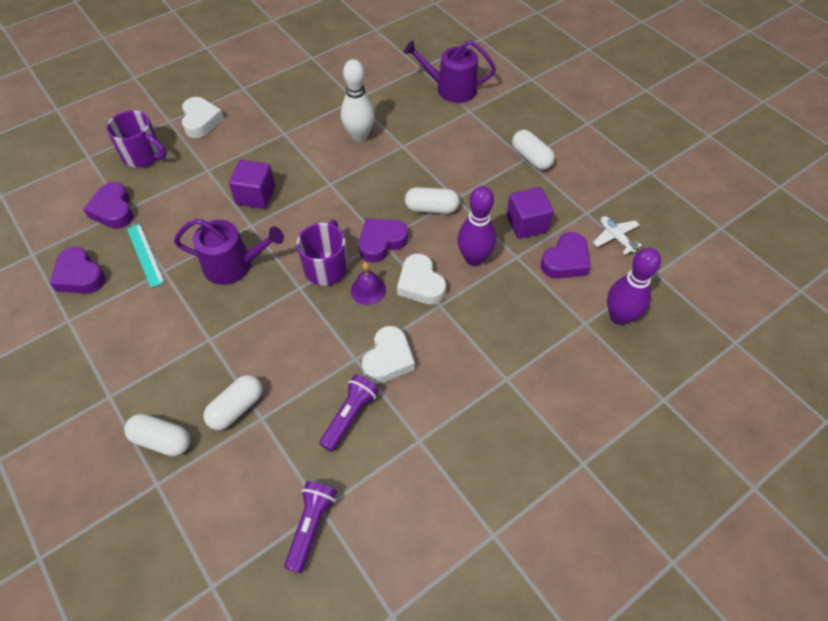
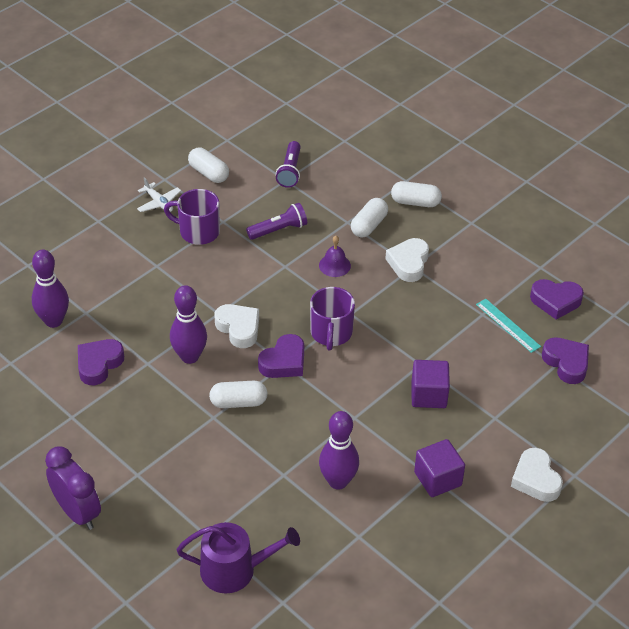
camera: 170 degrees right, 10 degrees down
purple heart [50,247,106,294] -> purple heart turned 150 degrees clockwise [530,279,584,320]
purple mug [106,110,167,168] -> purple mug moved to [164,189,220,245]
purple watering can [174,219,284,285] -> none
purple flashlight [319,375,379,452] -> purple flashlight turned 135 degrees counterclockwise [246,203,307,240]
white bowling pin [341,59,375,142] -> purple bowling pin [319,411,359,490]
purple bell [351,262,386,305] -> purple bell moved to [319,236,351,277]
white heart [362,326,415,384] -> white heart moved to [385,238,429,282]
purple cube [506,187,554,239] -> purple cube moved to [414,439,465,497]
white capsule [512,130,555,170] -> white capsule moved to [188,148,229,183]
white plane [593,216,642,255] -> white plane moved to [137,177,181,212]
none -> purple clock [45,446,101,530]

